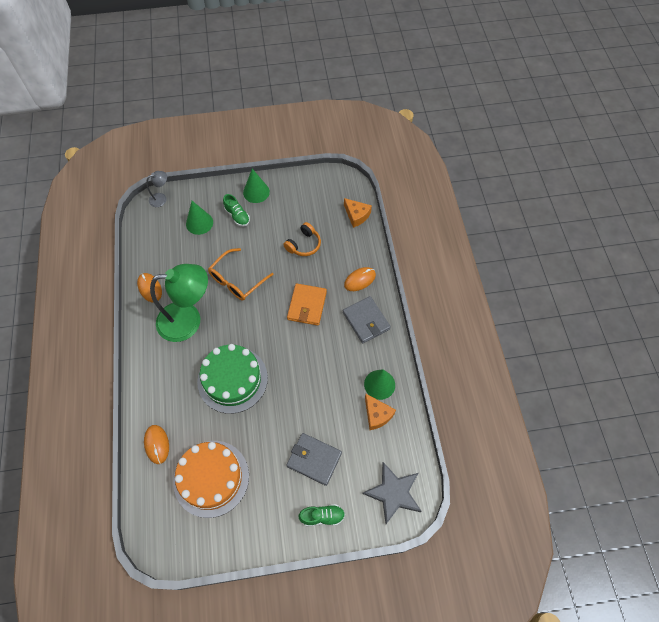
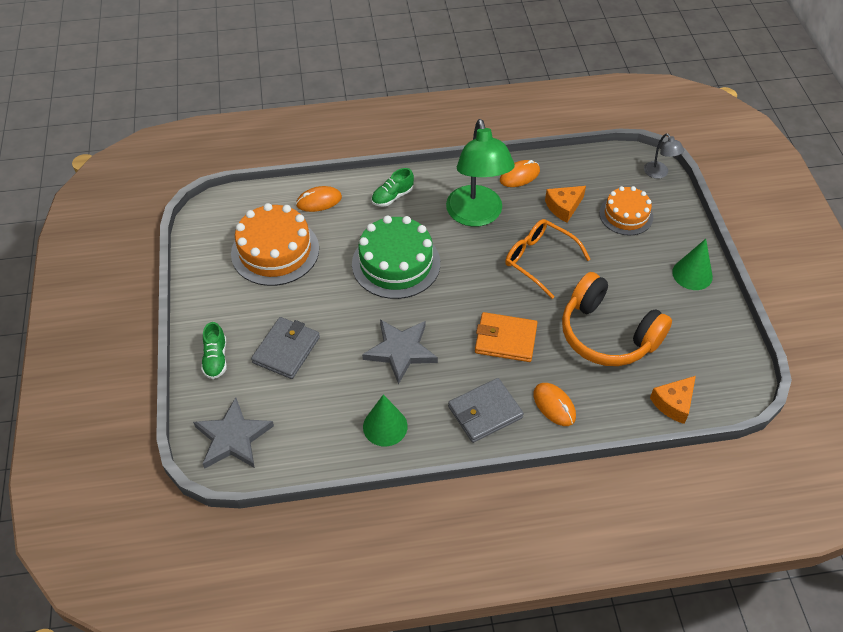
camera: 90 degrees right, 10 degrees down
green cone [186,201,213,235] -> orange cake [599,186,653,236]
green shoe [223,194,250,226] -> green shoe moved to [372,168,414,207]
orange headphones [283,222,321,256] -> orange headphones [562,272,672,366], size x1.91
orange cheese [365,394,396,430] -> orange cheese moved to [545,186,586,223]
none -> grey star [362,319,438,384]

